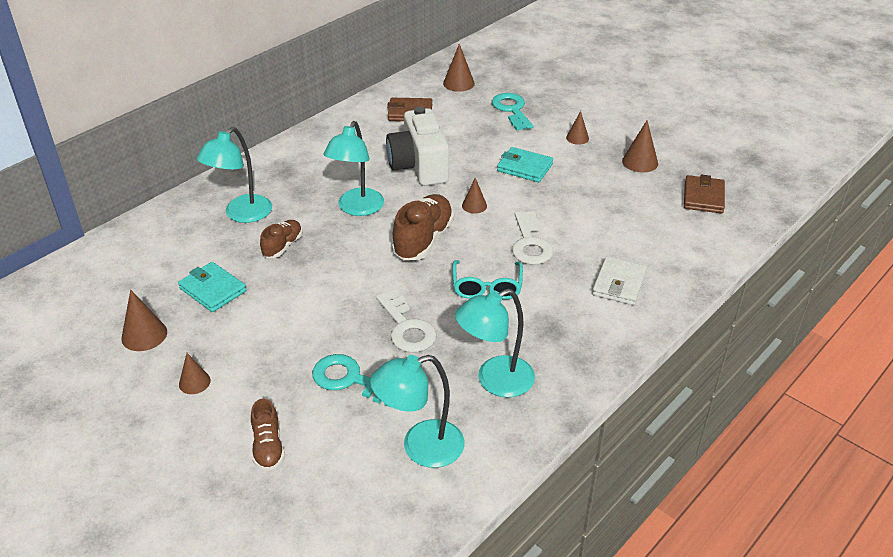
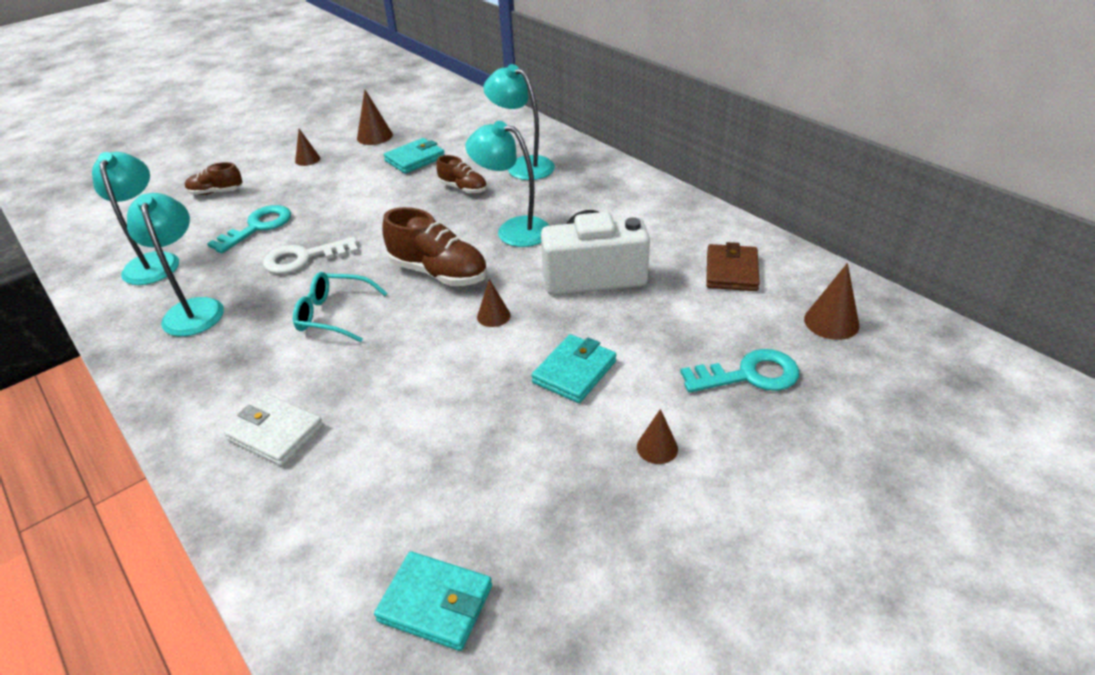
camera: 100 degrees right, 0 degrees up
white key [512,211,553,264] -> none
brown cone [622,120,658,173] -> none
brown wallet [684,175,725,213] -> turquoise wallet [374,552,492,651]

